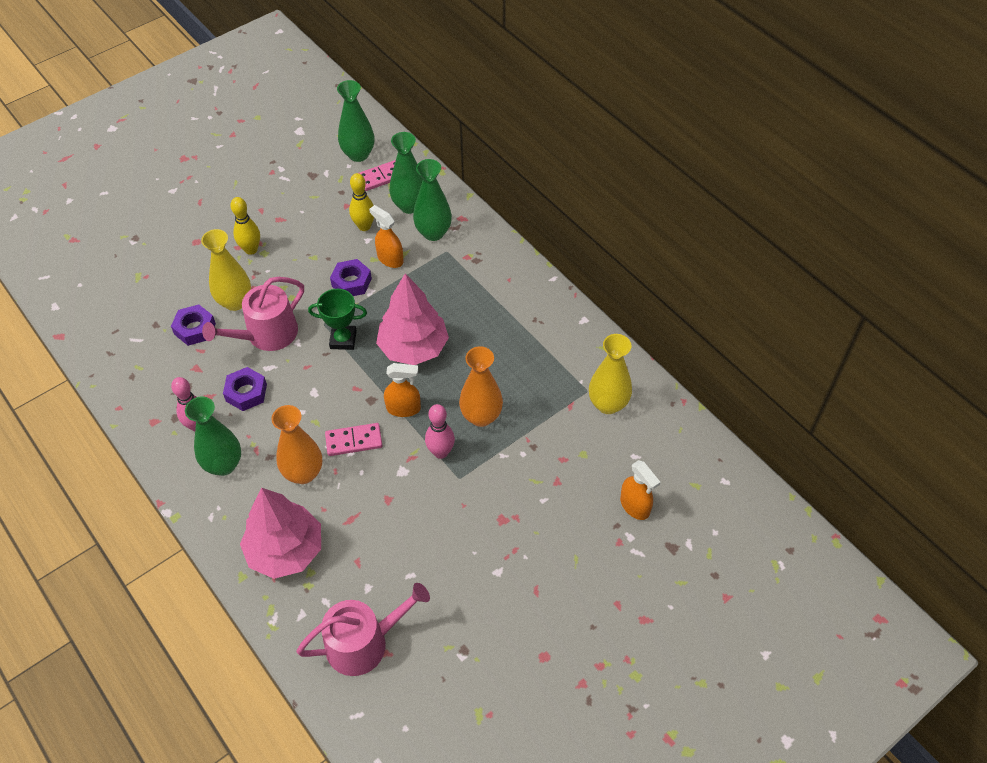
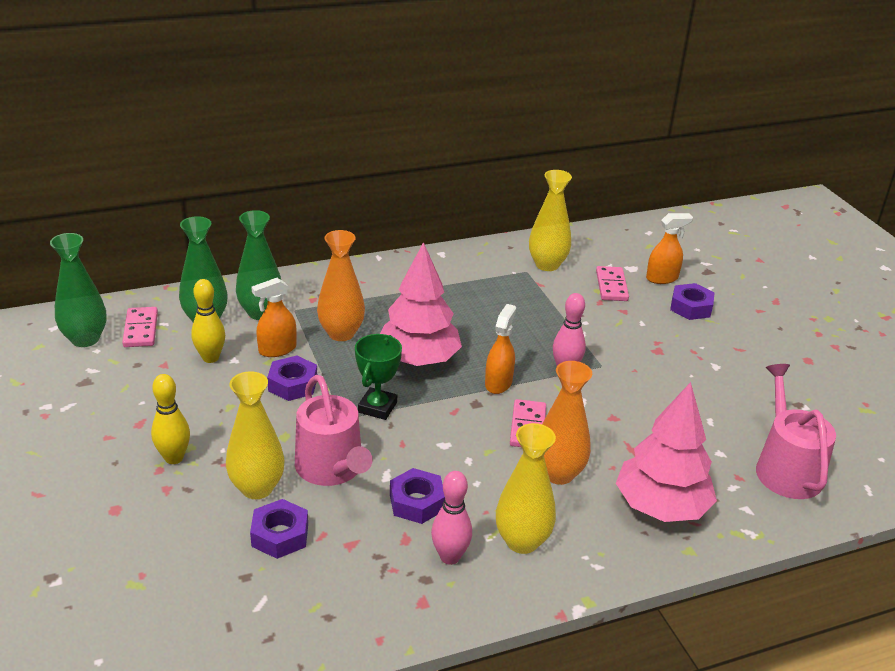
camera: 75 degrees left, 20 degrees down
green vase [185,396,241,476] -> yellow vase [496,423,556,554]
orange vase [459,346,503,427] -> orange vase moved to [317,230,365,341]
none -> pink domino [596,266,629,301]
none -> purple nut [670,283,714,320]

